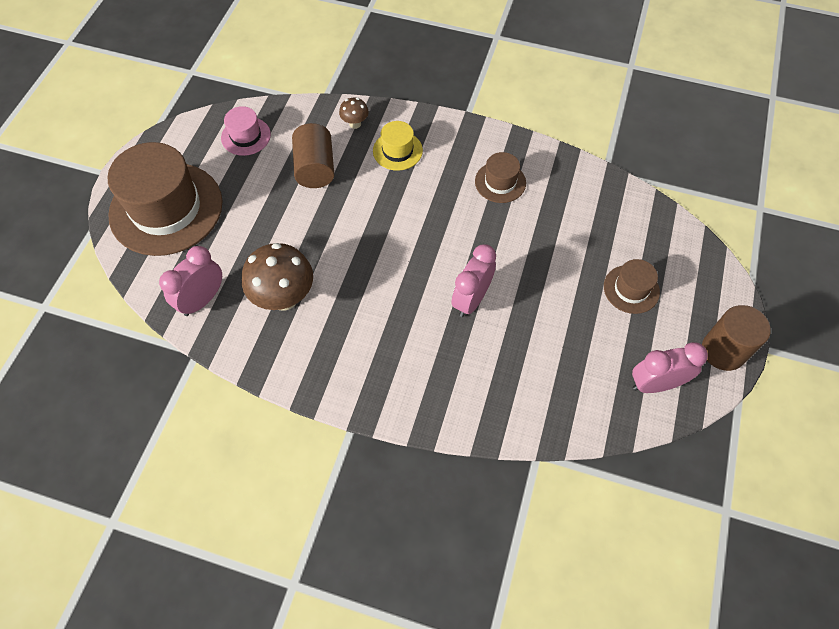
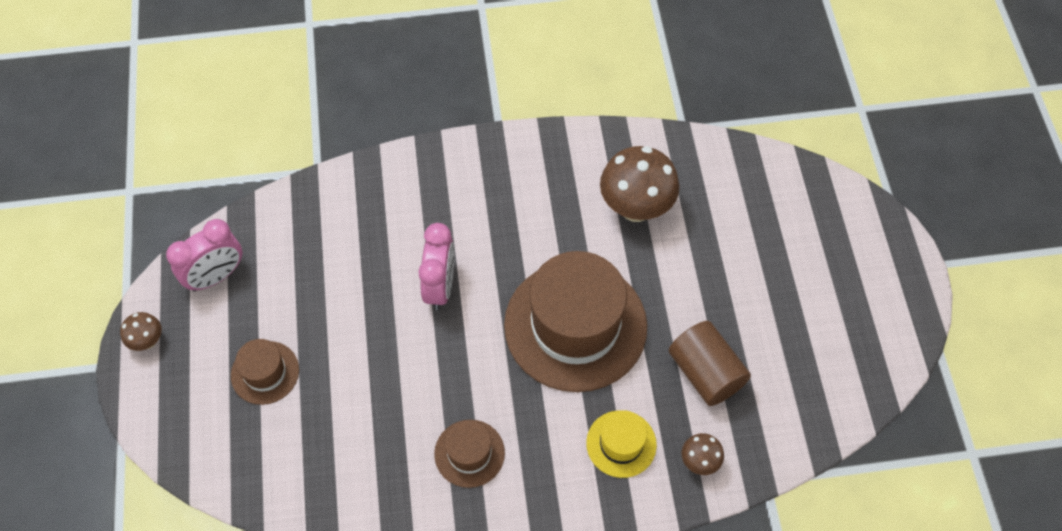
camera: 155 degrees right, 0 degrees up
brown hat [107,142,222,256] -> brown hat moved to [504,251,647,392]
pink clock [159,246,222,316] -> none
pink hat [221,106,271,156] -> none
brown cylinder [702,305,771,371] -> brown mushroom [120,312,162,351]

